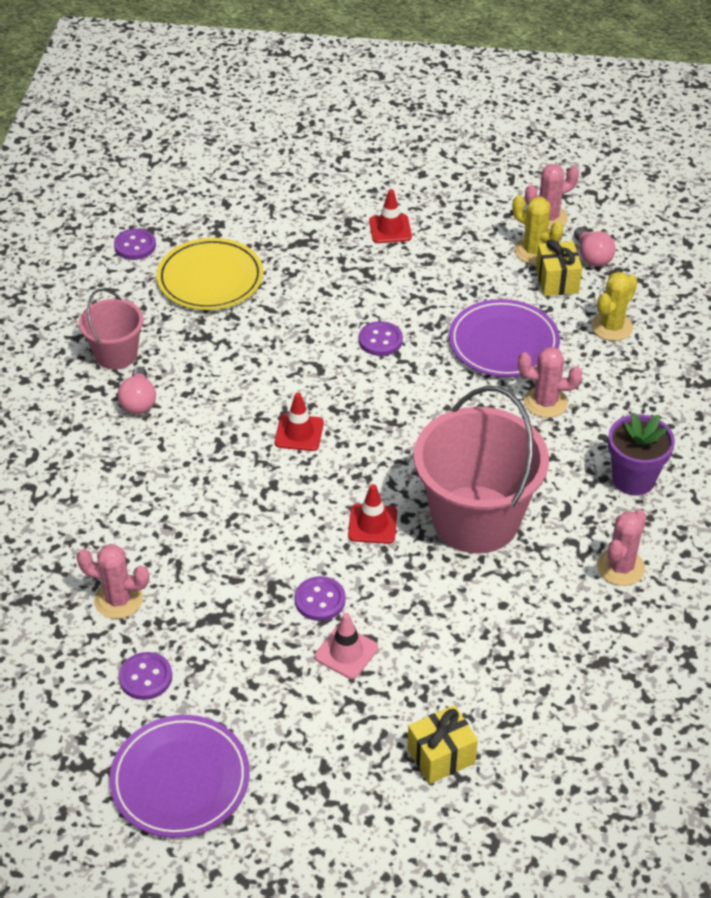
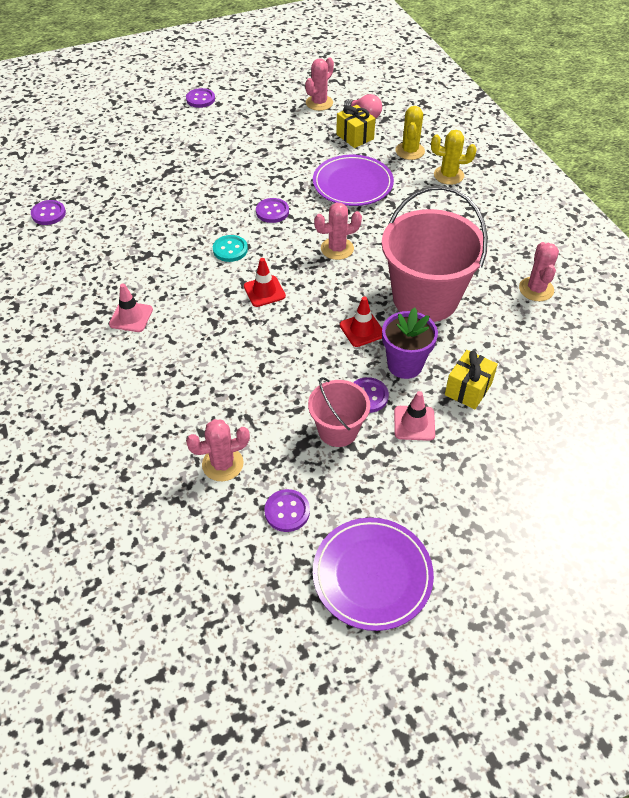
camera: 30 degrees left, 5 degrees up
pink bucket [79,288,144,369] -> pink bucket moved to [308,377,370,447]
pink light bulb [118,367,156,414] -> pink traffic cone [109,284,153,332]
yellow plate [156,238,263,310] -> none
red traffic cone [369,189,412,243] -> none
yellow gift [407,705,478,784] -> yellow gift moved to [445,350,498,409]
yellow cactus [513,195,563,264] -> yellow cactus moved to [431,130,477,185]
pink cactus [518,347,582,418] -> pink cactus moved to [314,203,362,260]
purple flower pot [608,413,675,495] -> purple flower pot moved to [382,307,438,379]
none -> purple button [186,88,215,108]
none -> turquoise button [213,235,248,262]

